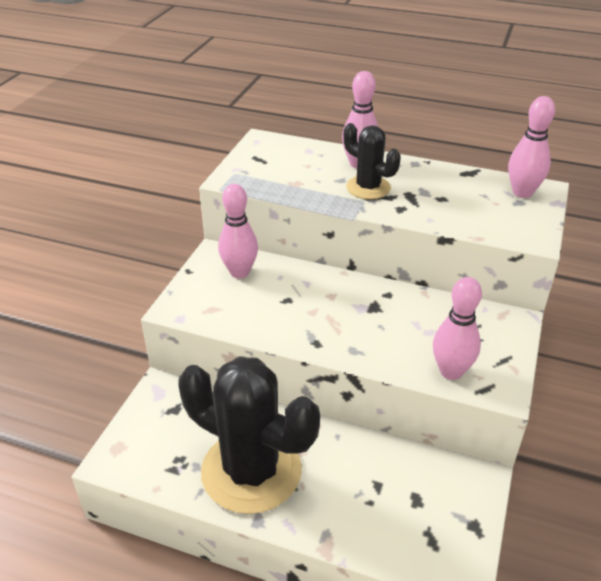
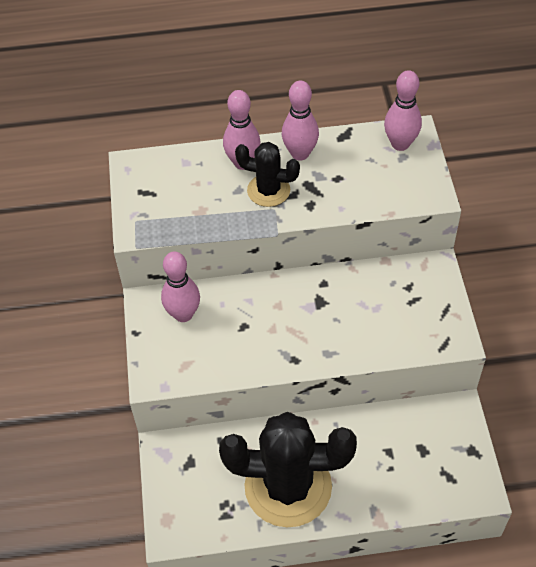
camera: 25 degrees left, 15 degrees up
pink bowling pin [433,277,482,380] -> pink bowling pin moved to [282,81,319,161]

